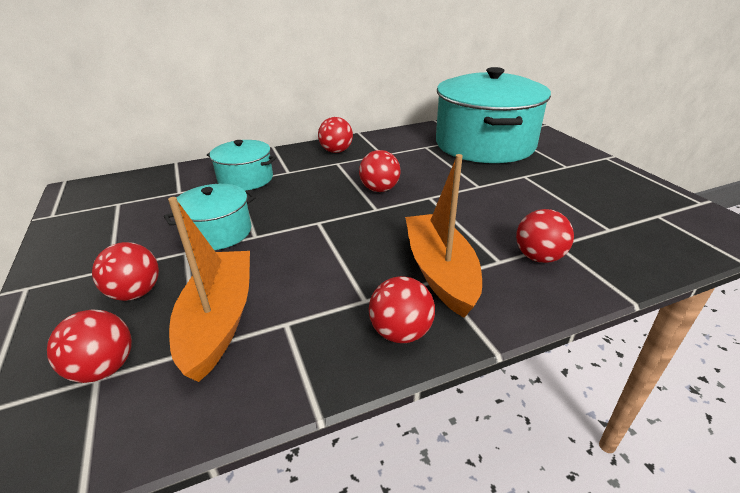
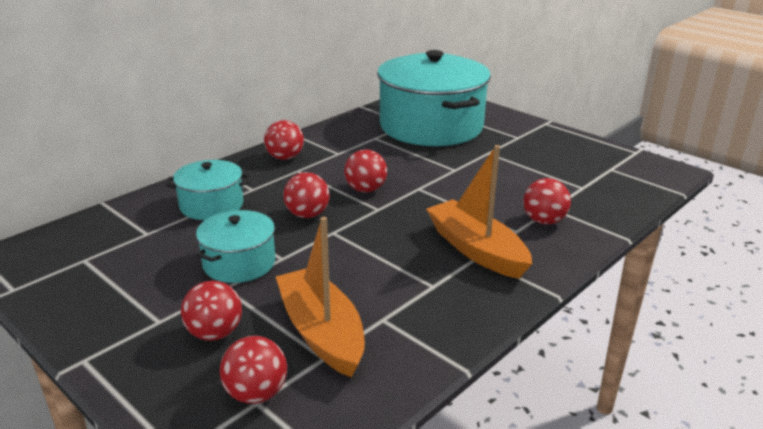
camera: 25 degrees left, 5 degrees down
red ball [369,276,435,343] -> red ball moved to [283,172,330,218]

